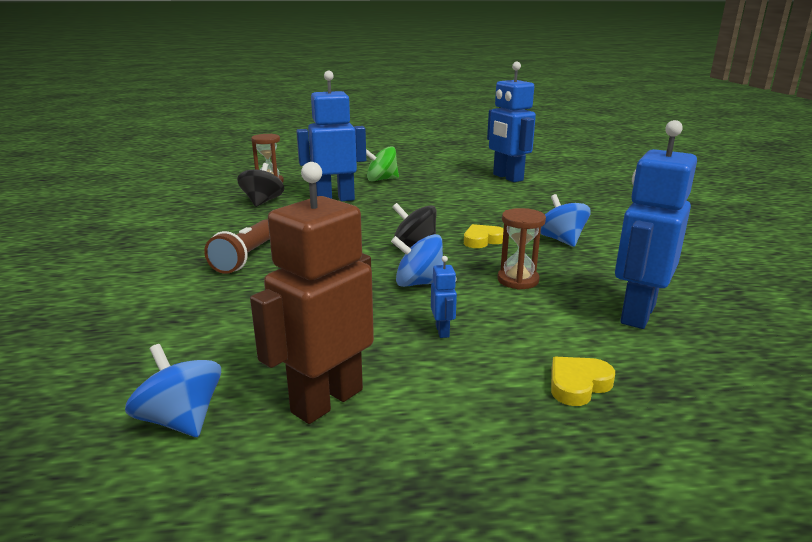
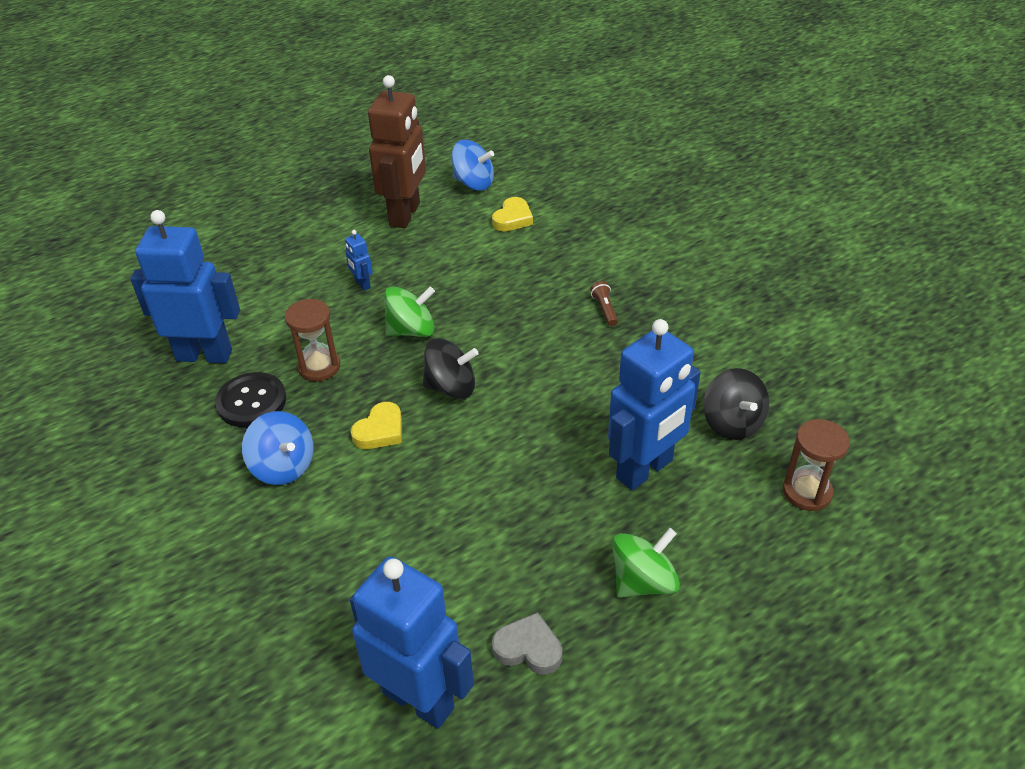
camera: 155 degrees right, 20 degrees up
brown flashlight [204,220,270,274] -> brown flashlight [590,281,618,326], size x0.48
blue spinning top [391,234,444,287] -> green spinning top [384,286,435,337]
yellow heart [551,357,615,406] -> yellow heart moved to [492,197,533,232]
blue robot [615,120,697,329] -> blue robot turned 90 degrees counterclockwise [130,210,240,363]
none -> black button [215,372,286,427]
none -> grey heart [492,612,562,675]

